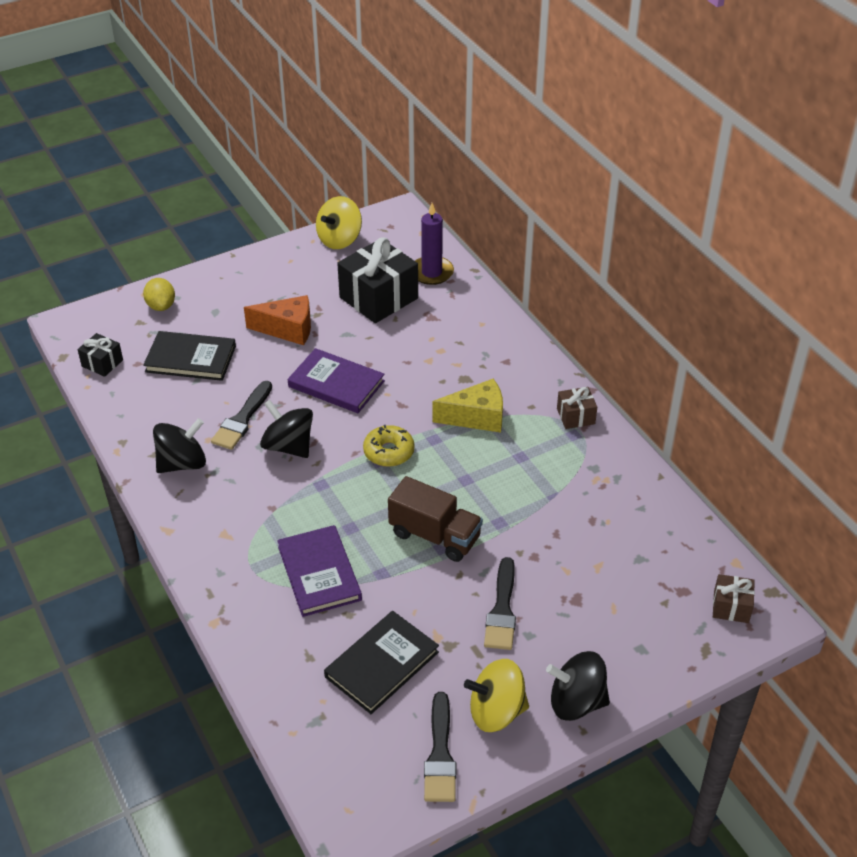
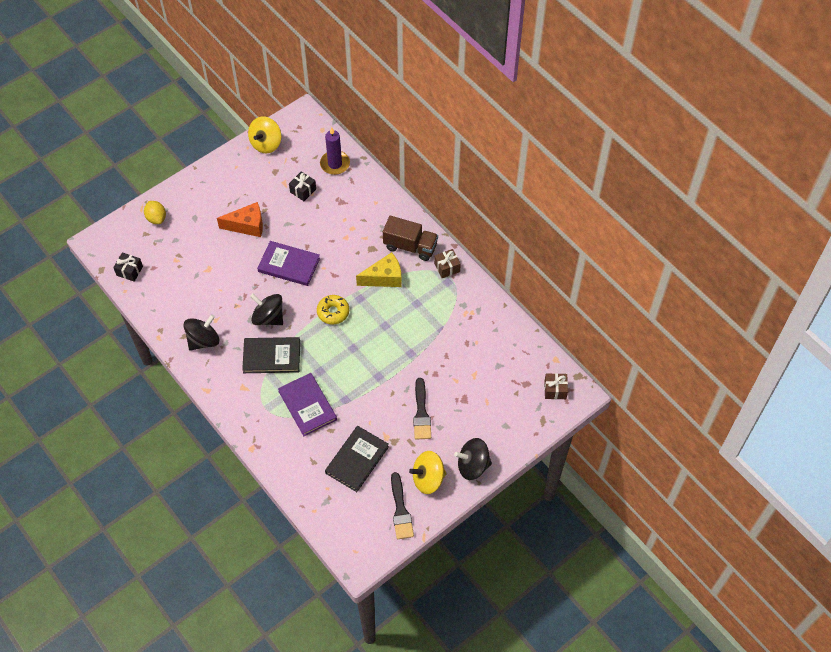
camera: 10 degrees left, 15 degrees up
black book [143,331,236,381] -> black book moved to [242,337,300,373]
black brush [211,381,272,450] -> none
black gift [337,237,418,323] -> black gift [289,171,316,201], size x0.49
brown truck [388,476,483,562] -> brown truck moved to [383,216,438,261]

